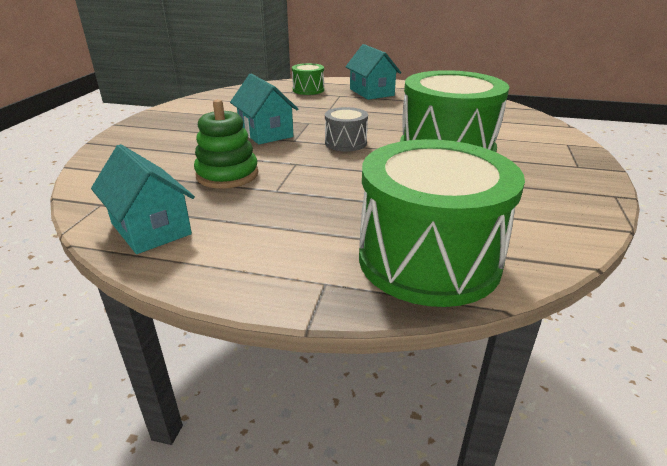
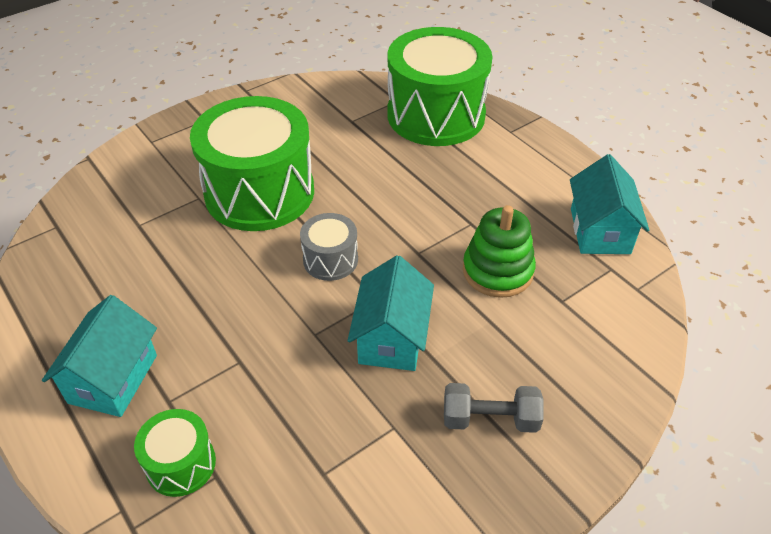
camera: 140 degrees left, 15 degrees up
none -> grey dumbbell [444,383,544,433]

